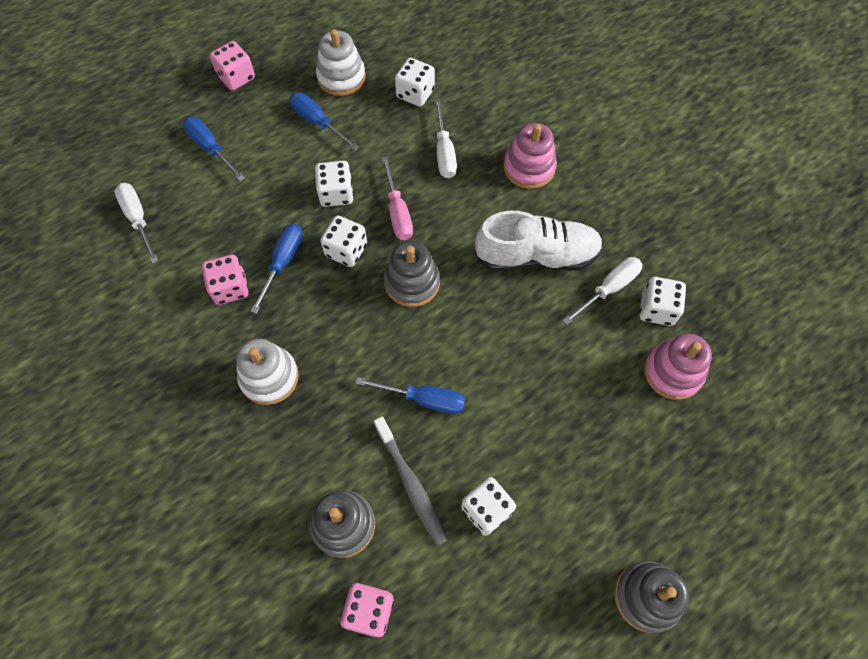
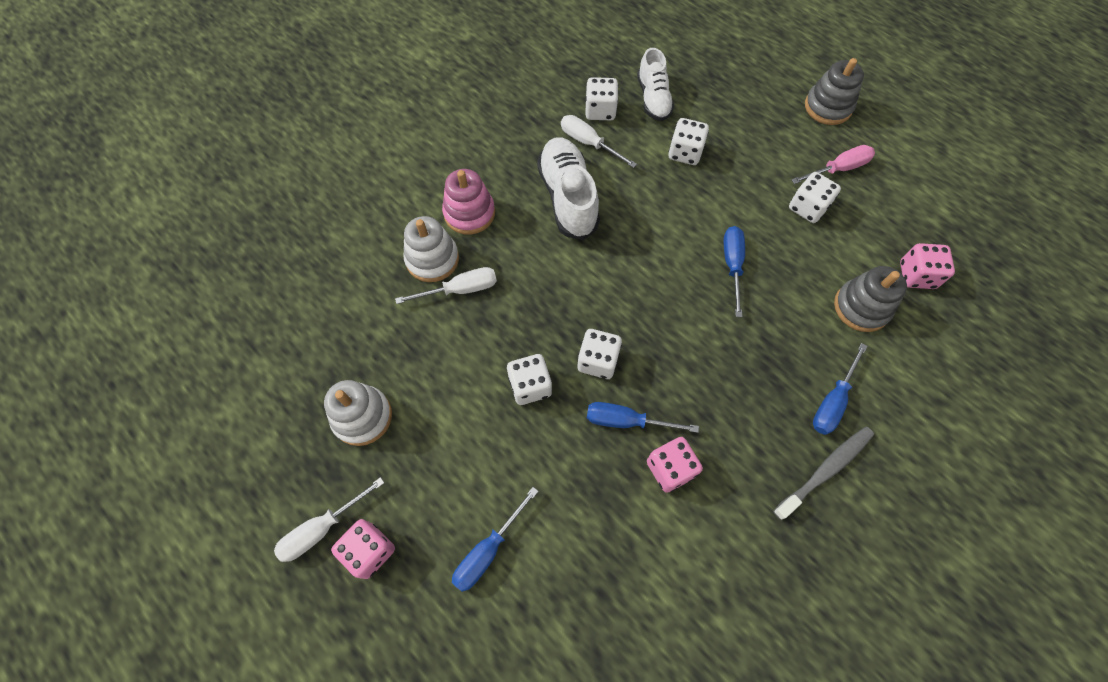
camera: 100 degrees left, 0 degrees up
white screwdriver [114,183,158,263] -> white screwdriver moved to [274,477,384,562]
white stacking toy [236,339,299,405] -> white stacking toy moved to [403,216,459,282]
blue screwdriver [290,93,359,151] -> blue screwdriver moved to [813,343,868,435]
grey toothbrush [374,417,448,546] -> grey toothbrush moved to [773,427,874,520]
pink screwdriver [382,156,413,240] -> pink screwdriver moved to [791,145,875,184]
grey stacking toy [384,241,440,307] -> none
white dice [395,58,435,107] -> white dice moved to [668,118,709,165]
pink stacking toy [644,334,712,400] -> white shoe [637,48,674,121]

